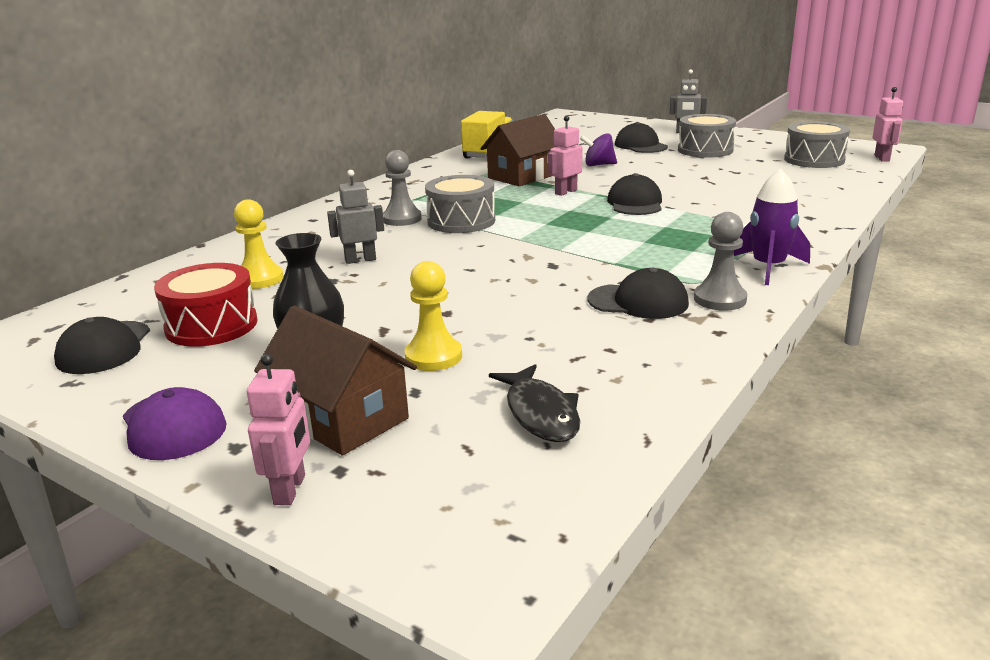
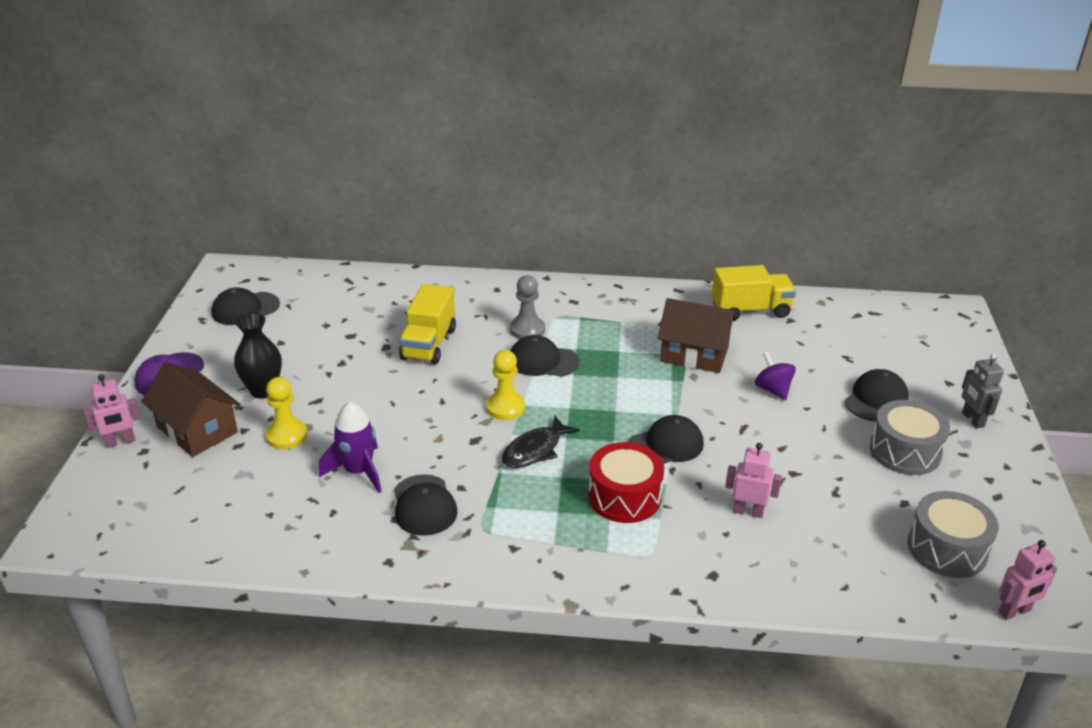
camera: 60 degrees right, 10 degrees up
red drum [154,263,258,347] -> red drum moved to [588,442,664,523]
yellow pawn [234,199,284,289] -> yellow pawn moved to [486,350,525,420]
brown house [254,306,417,456] -> brown house turned 60 degrees counterclockwise [141,362,240,457]
grey robot [327,170,384,264] -> yellow truck [399,284,456,364]
grey drum [425,175,495,233] -> black cap [511,335,580,377]
black fish [489,364,580,442] -> black fish moved to [502,416,580,468]
pink robot [548,116,583,196] -> pink robot moved to [725,443,782,518]
grey pawn [694,212,747,311] -> none
purple rocket [734,168,810,285] -> purple rocket moved to [319,402,382,493]

